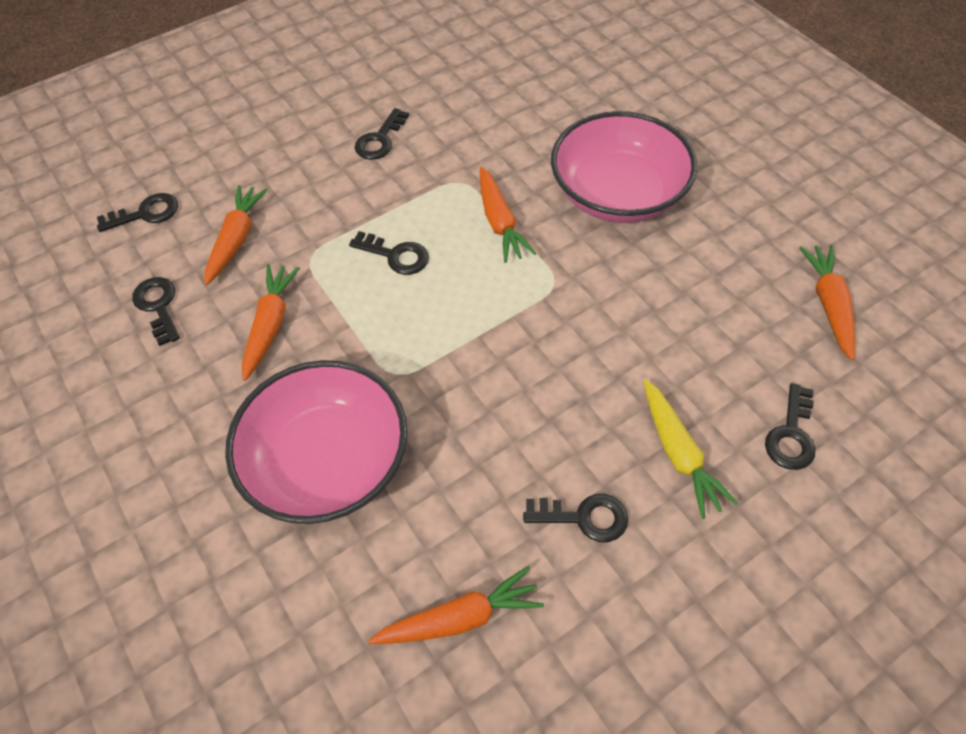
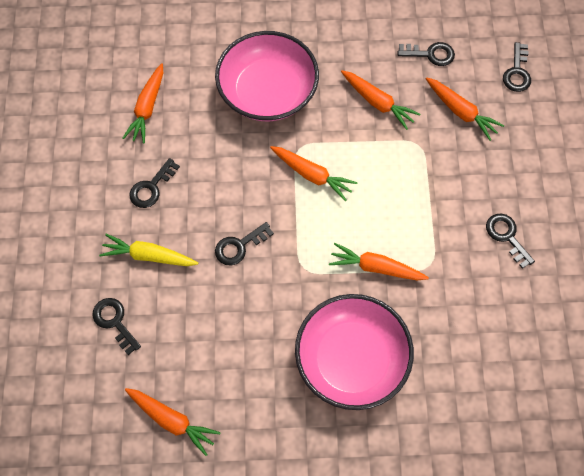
camera: 120 degrees right, 10 degrees up
black key [349,231,429,275] -> black key moved to [215,222,274,265]
none -> orange carrot [270,146,357,201]

